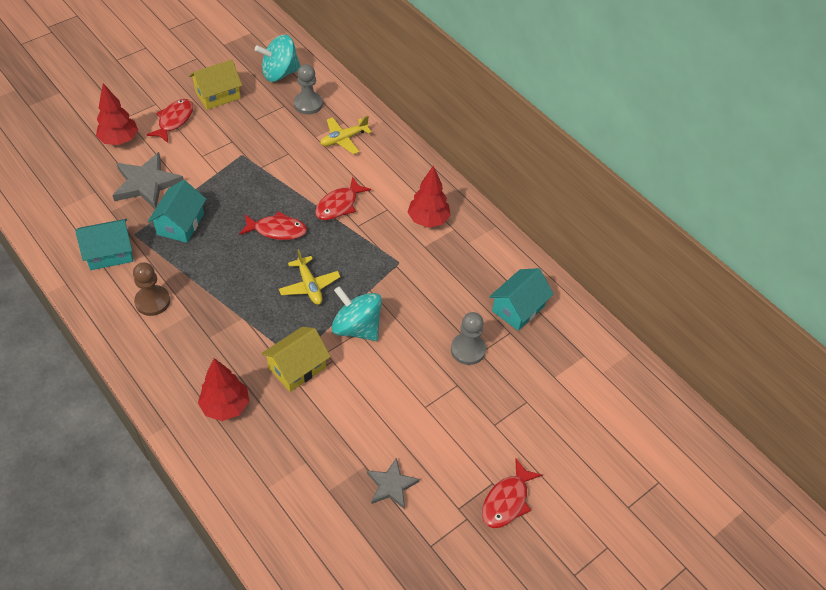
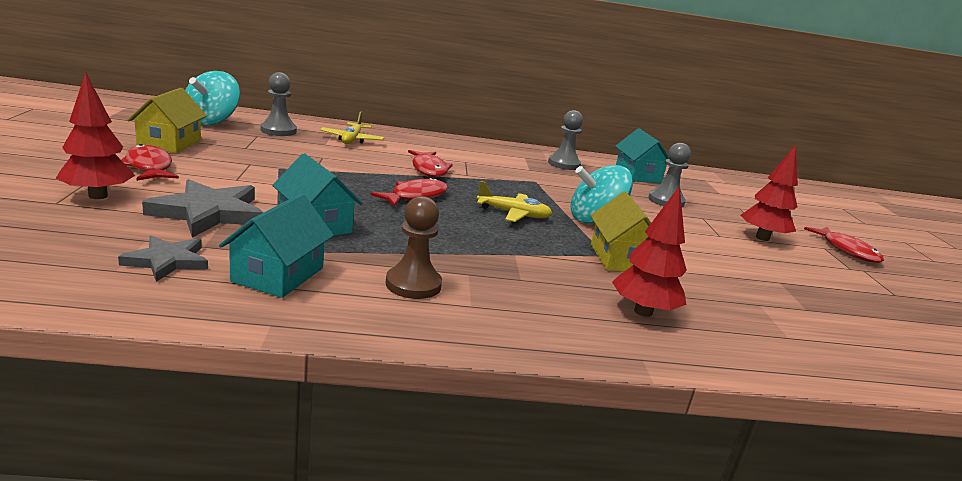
camera: 55 degrees left, 30 degrees down
grey star [367,457,420,509] -> grey star moved to [118,236,208,282]
red tree [408,166,451,228] -> red tree moved to [740,145,798,241]
none -> grey pawn [548,110,583,170]

